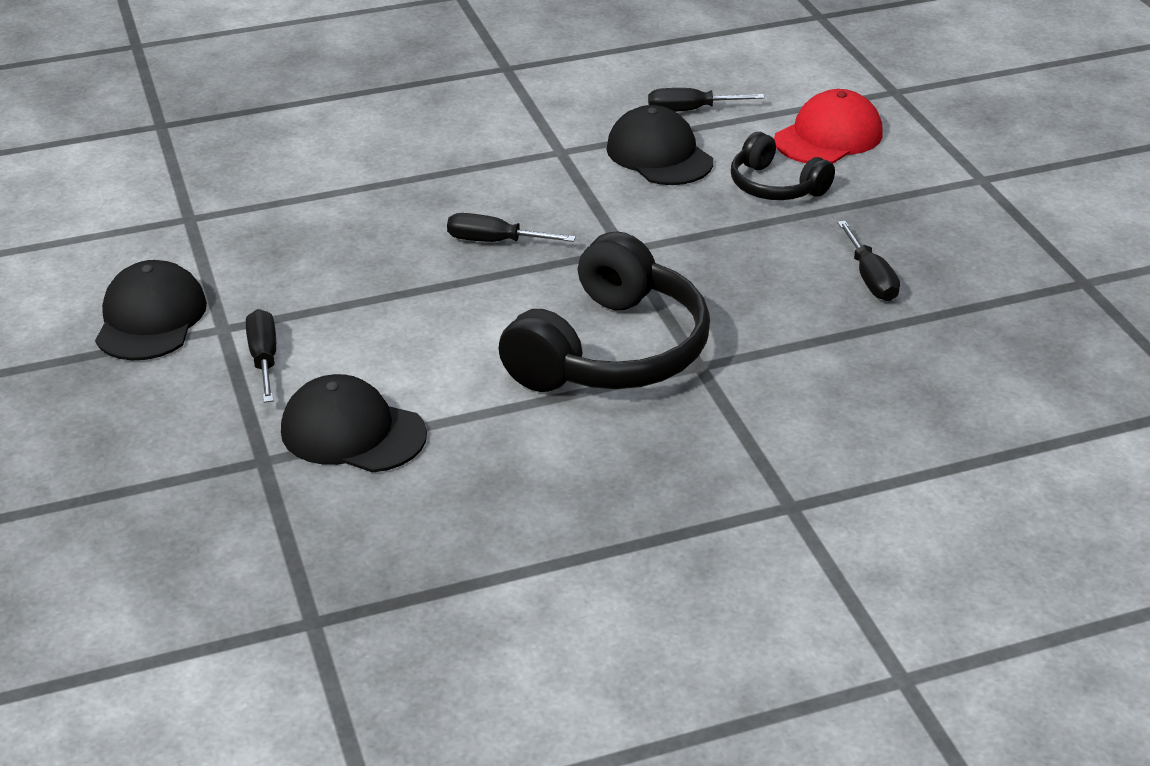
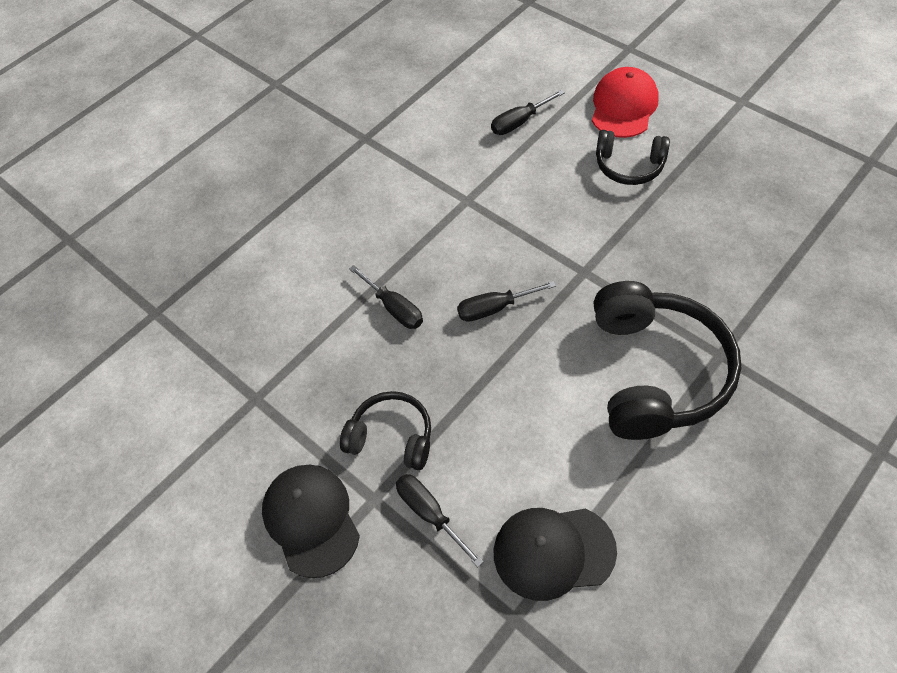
camera: 25 degrees left, 20 degrees up
black cap [606,105,713,185] -> none
black screwdriver [837,221,900,301] -> black screwdriver moved to [349,265,423,329]
none -> black headphones [340,391,431,470]

